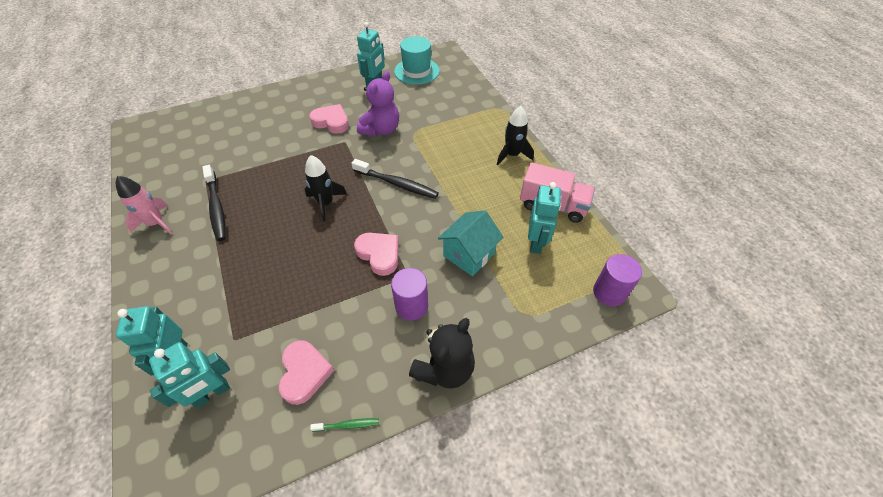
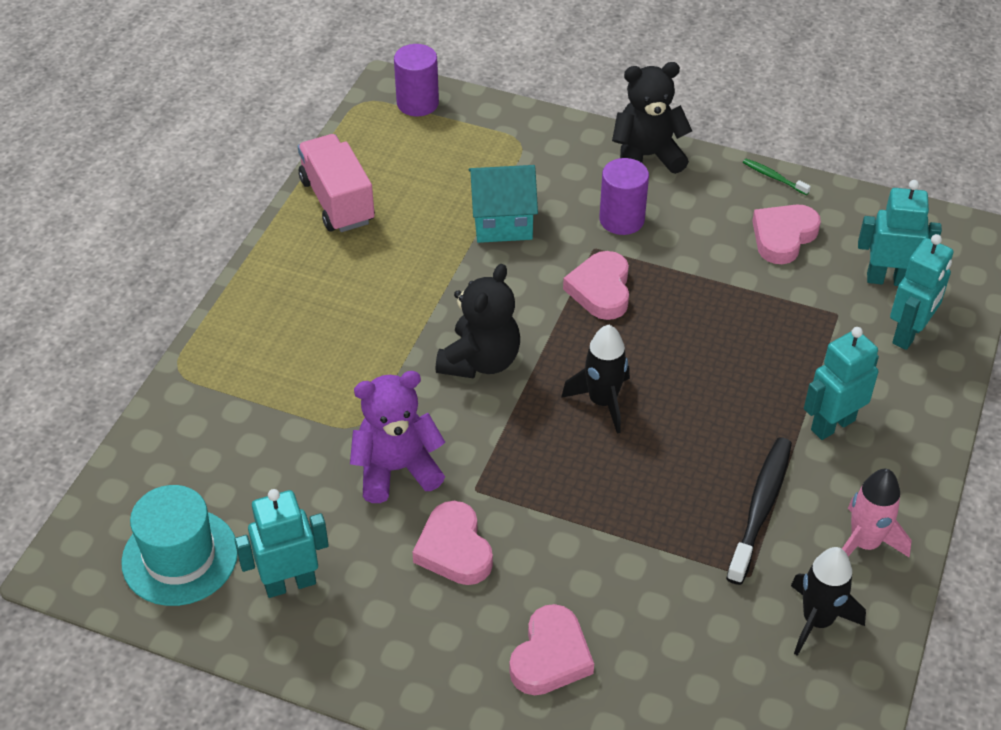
camera: 135 degrees left, 5 degrees down
black toothbrush [351,159,439,199] -> black teddy bear [436,264,520,379]
black rocket [497,106,534,165] -> black rocket moved to [791,547,866,656]
turquoise robot [528,182,561,254] -> turquoise robot moved to [804,327,879,440]
none -> pink heart [509,604,594,695]

